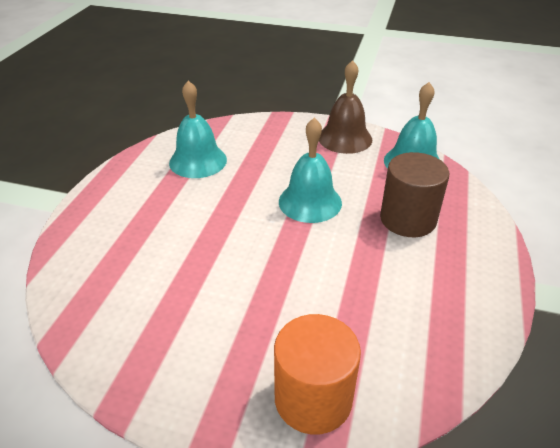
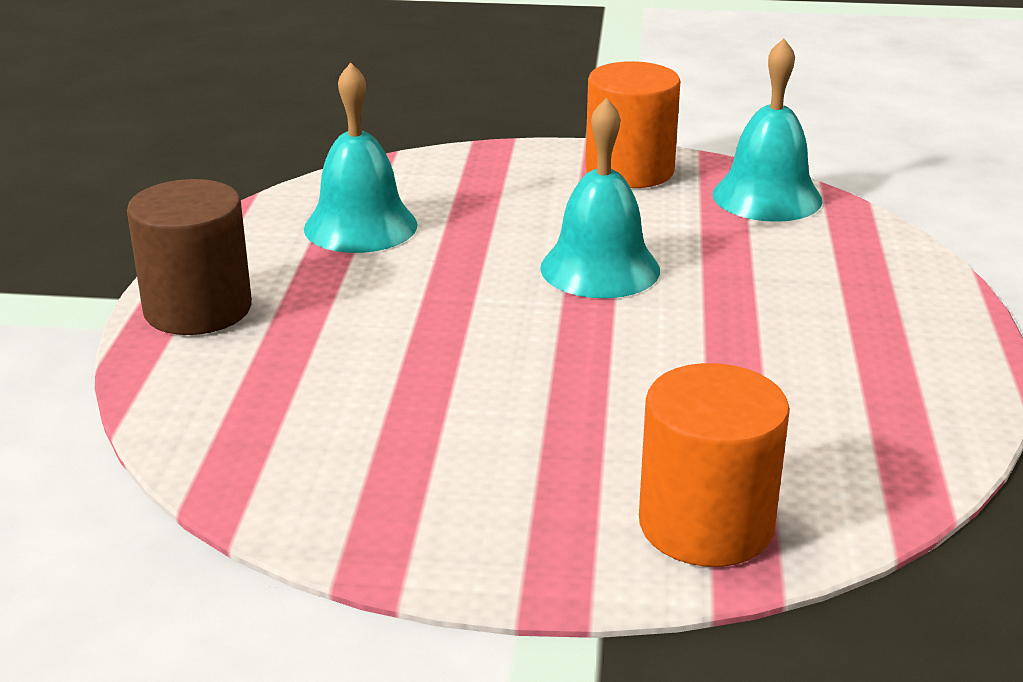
camera: 10 degrees left, 10 degrees down
brown bell [319,60,372,154] -> orange cylinder [585,61,681,188]
brown cylinder [380,152,449,237] -> brown cylinder moved to [127,179,252,335]

